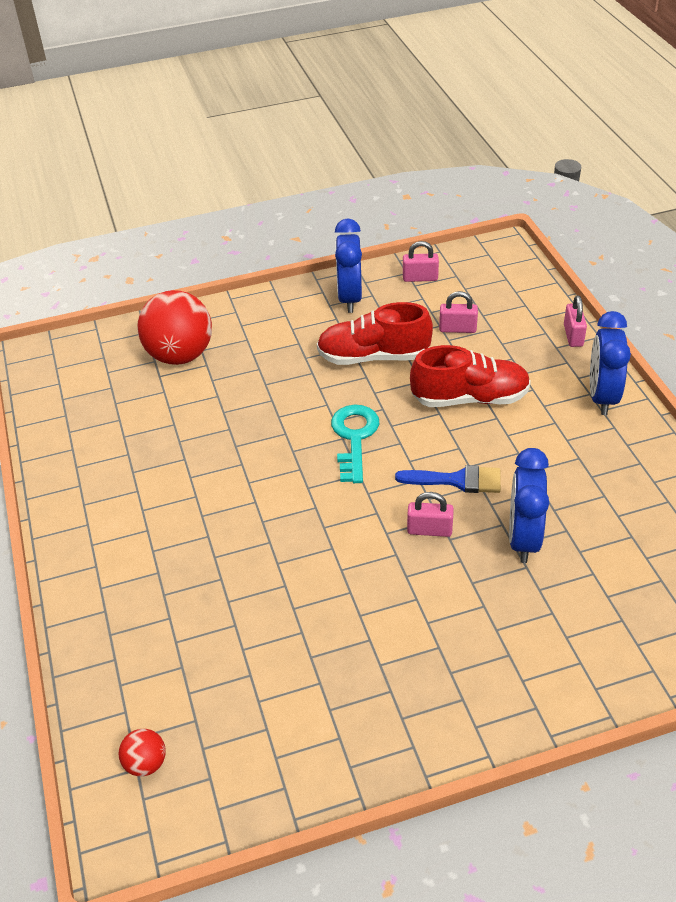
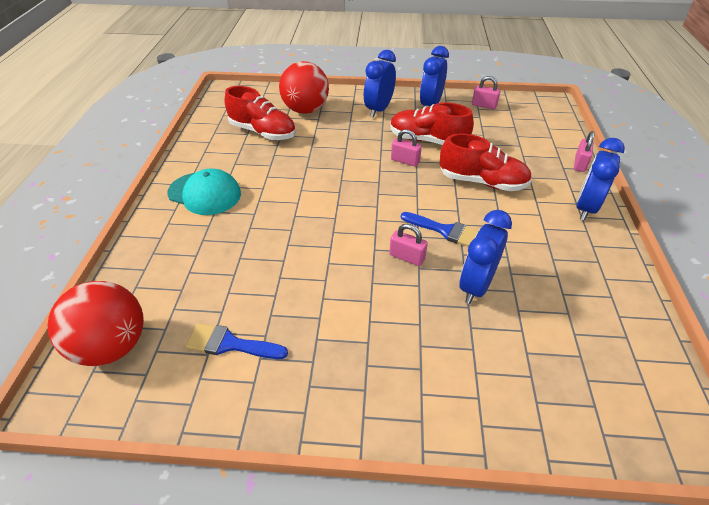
camera: 20 degrees right, 0 degrees up
red ball [119,729,166,777] -> red ball [48,281,144,366], size x2.24
turquoise key [331,405,379,483] -> none
pink padlock [439,291,478,333] -> pink padlock moved to [391,129,422,166]
none -> turquoise cap [167,169,241,215]
none -> blue brush [185,323,288,359]
none -> red shoe [225,86,296,140]
none -> blue clock [364,50,396,118]

